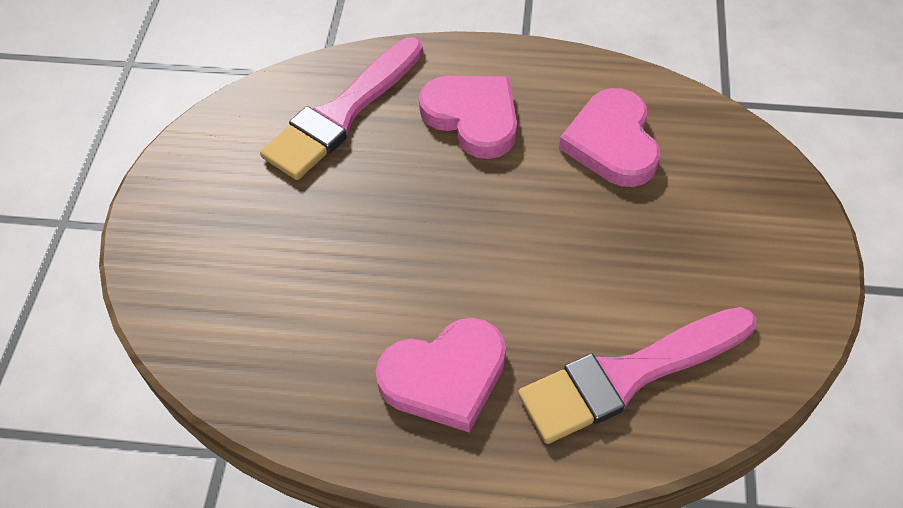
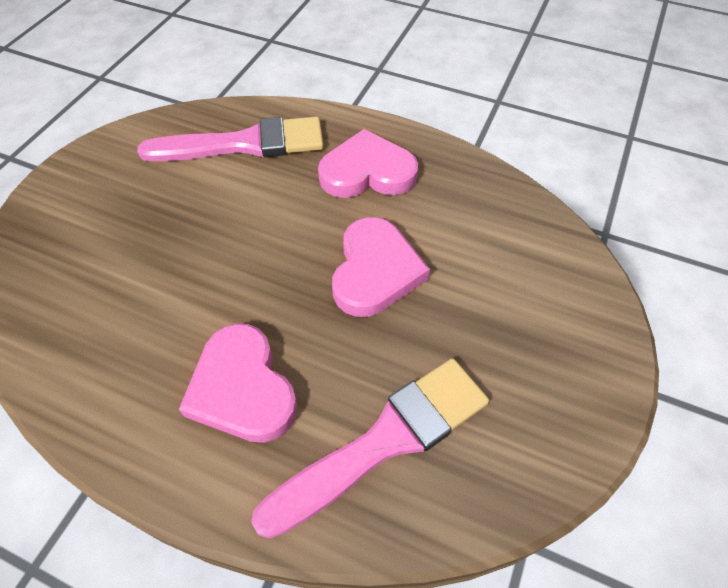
camera: 165 degrees left, 0 degrees up
pink heart [559,88,660,187] -> pink heart moved to [332,217,430,317]

